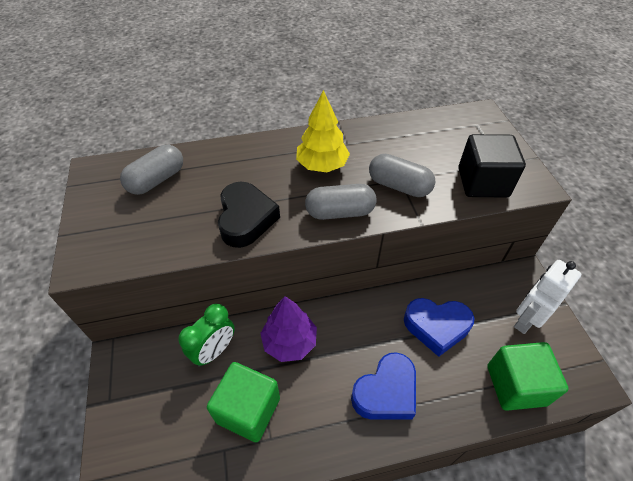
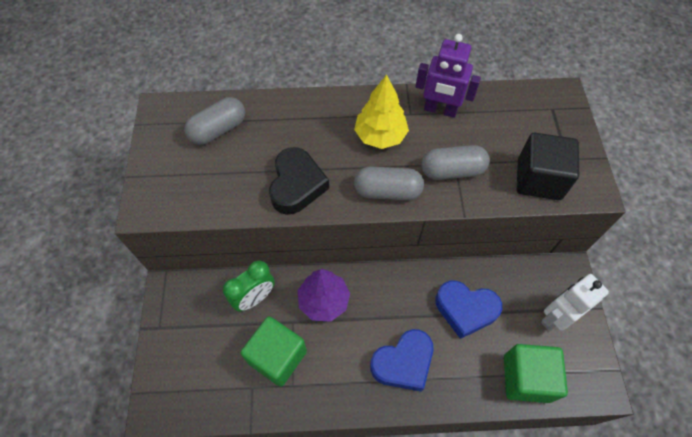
camera: 10 degrees right, 10 degrees up
grey capsule [369,154,435,197] -> grey capsule turned 45 degrees counterclockwise [421,145,490,180]
none -> purple robot [415,34,481,118]

